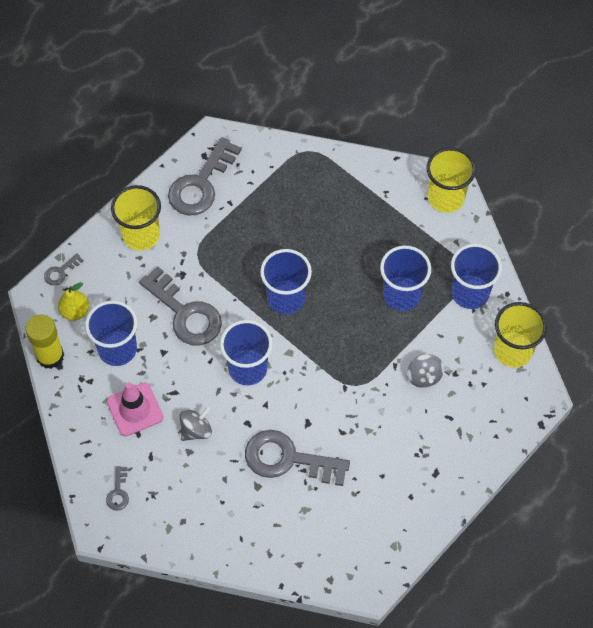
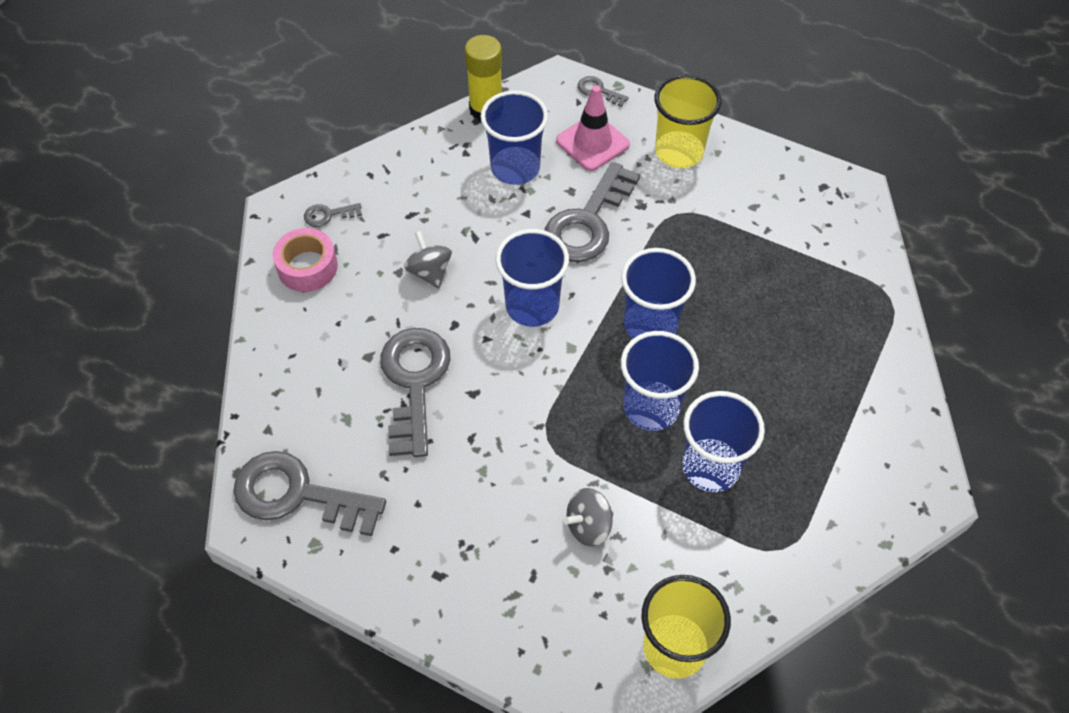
camera: 75 degrees right, 5 degrees down
yellow pear [58,282,89,321] -> none
pink traffic cone [107,382,163,436] -> pink traffic cone moved to [556,85,630,171]
grey key [168,137,242,216] -> grey key moved to [233,451,386,536]
grey spinning top [180,407,212,441] -> grey spinning top turned 150 degrees counterclockwise [404,231,452,289]
yellow cup [427,147,476,213] -> none
blue cup [451,244,502,309] -> blue cup moved to [621,331,699,431]
none -> pink tape [273,228,338,292]

